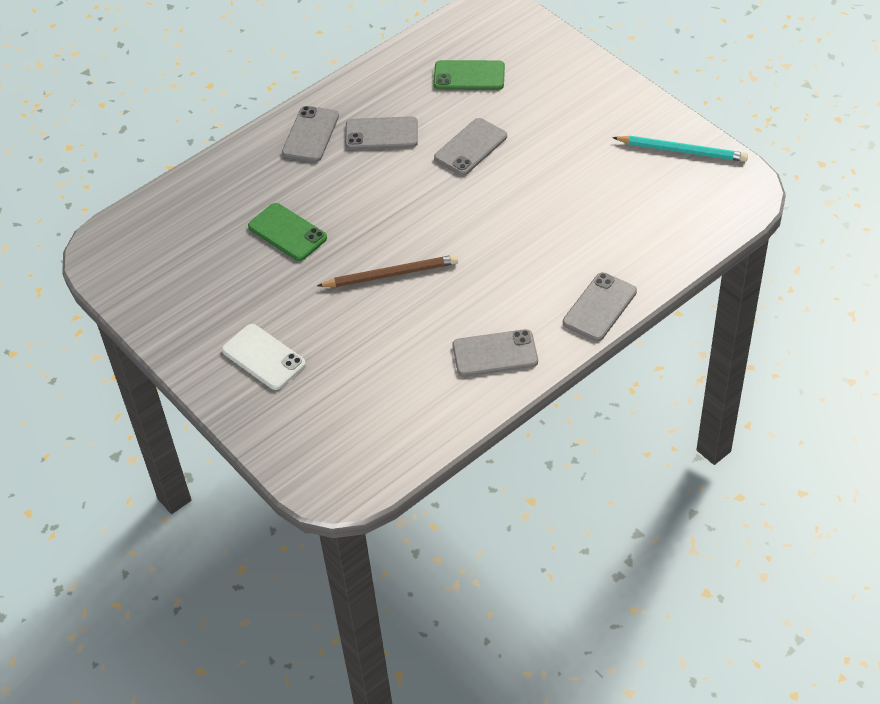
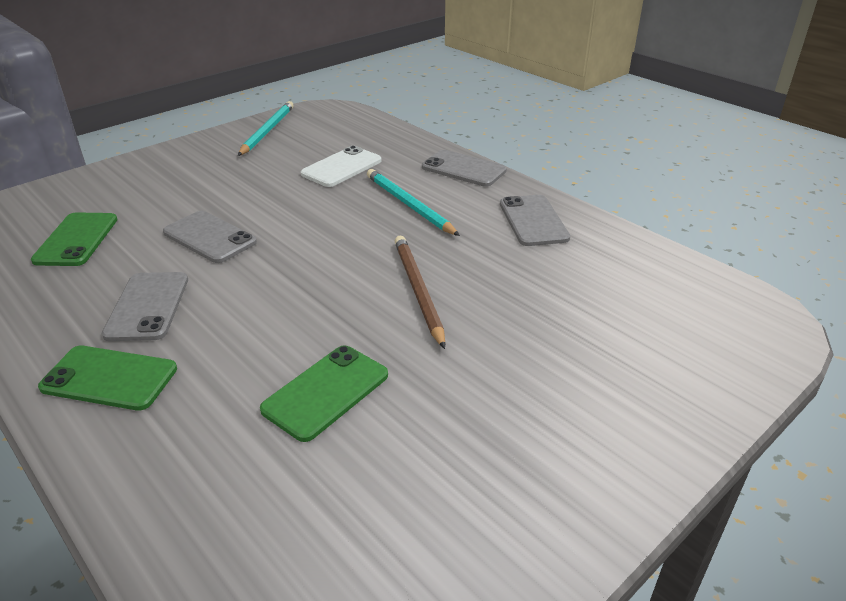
camera: 95 degrees left, 15 degrees down
white phone [222,324,306,390] -> white phone moved to [301,146,382,187]
grey phone [282,106,339,162] -> green phone [38,345,177,411]
none -> turquoise pencil [367,169,460,236]

